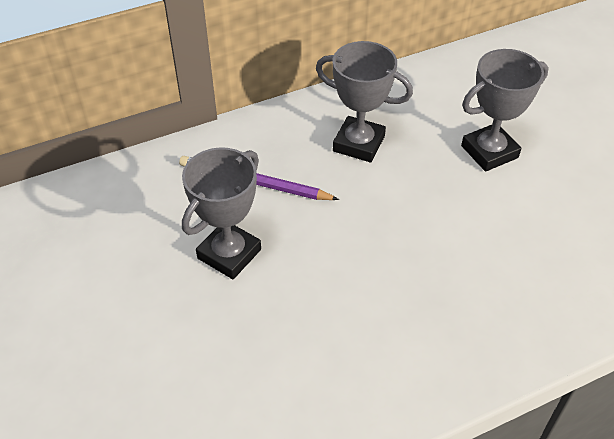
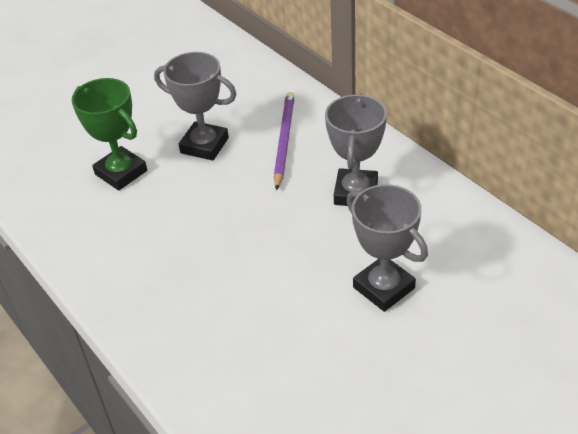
camera: 80 degrees right, 5 degrees down
none -> green trophy [72,78,147,190]

